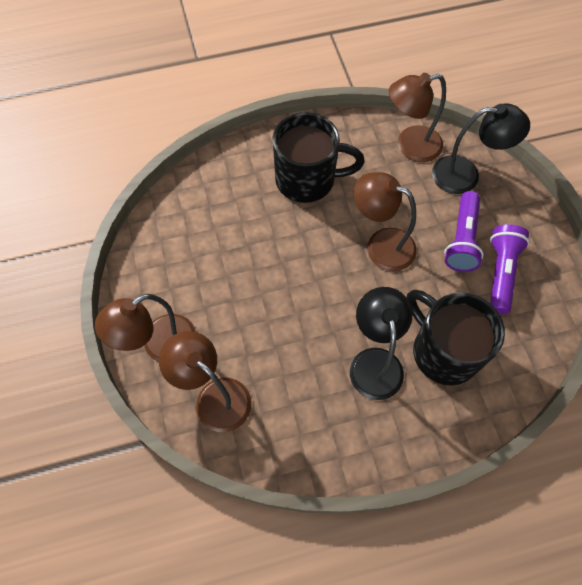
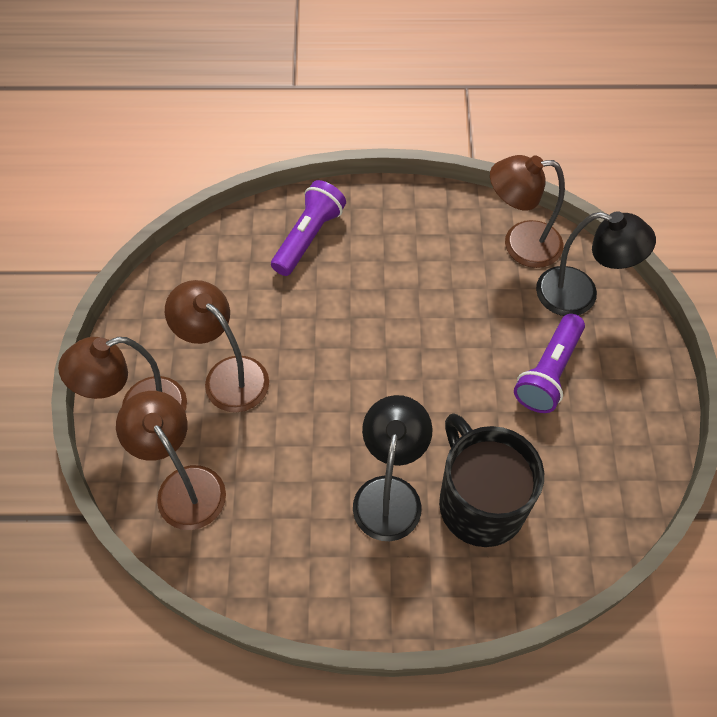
camera: 15 degrees right, 5 degrees down
black mug [272,112,365,203] -> none
brown lamp [354,172,417,271] -> brown lamp moved to [165,280,269,412]
purple flashlight [490,224,530,314] -> purple flashlight moved to [271,180,346,276]

